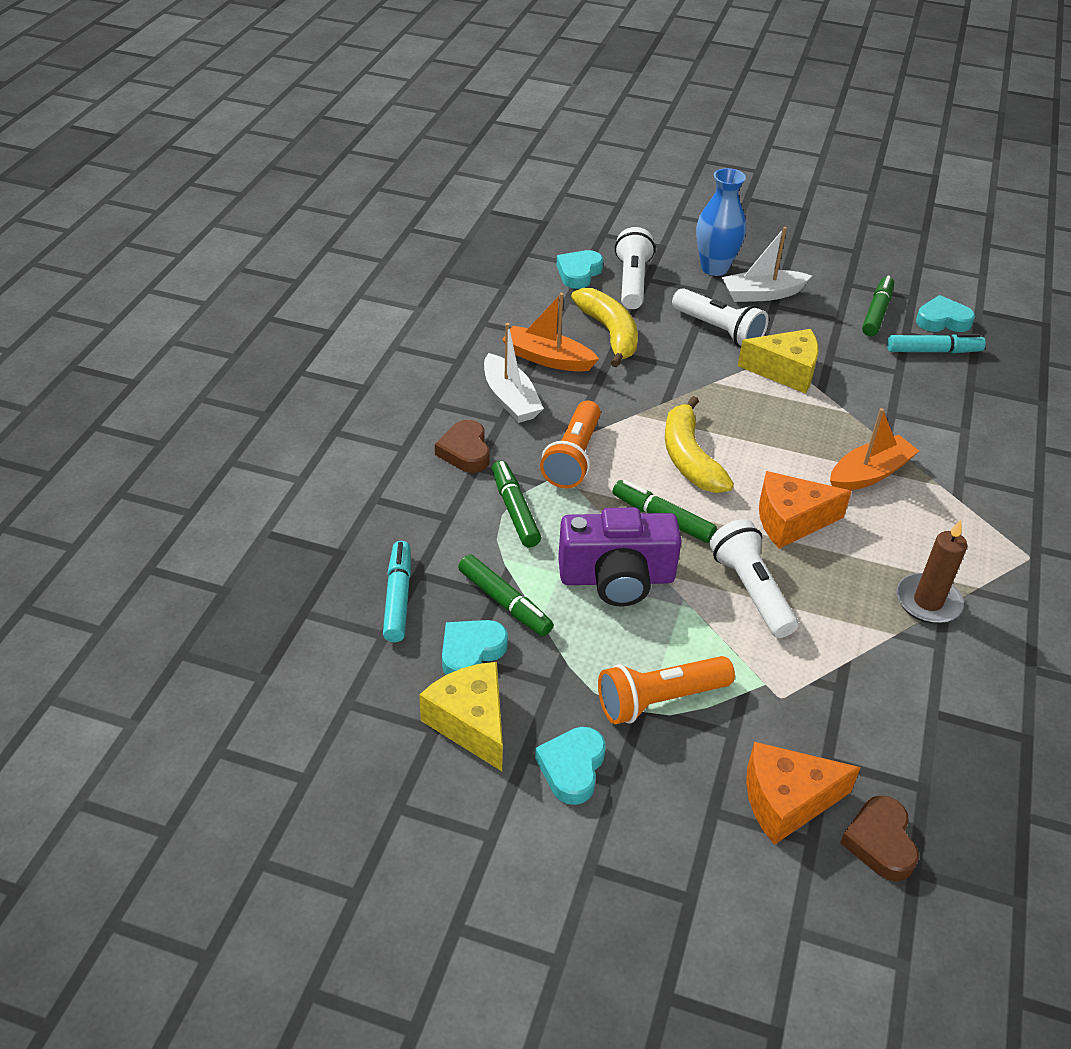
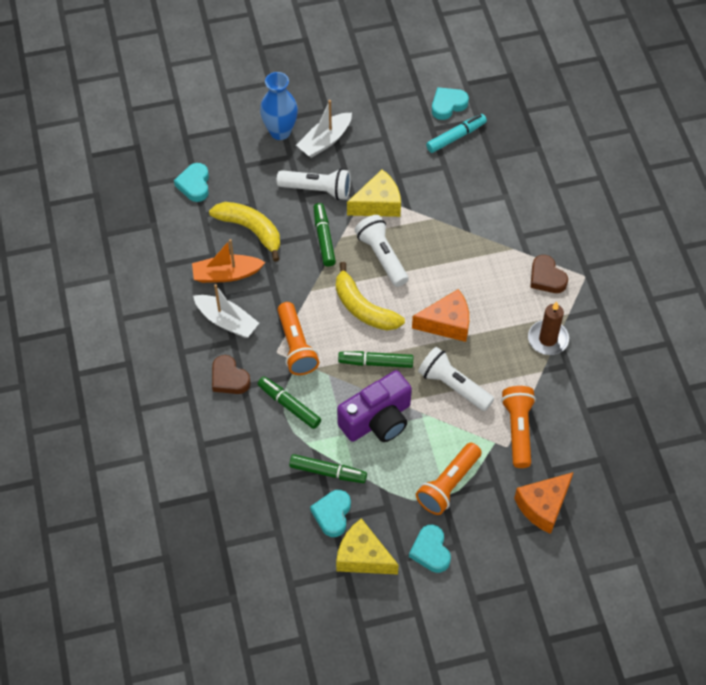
camera: 30 degrees left, 15 degrees up
turquoise marker [383,541,411,642] -> none
white flashlight [615,227,655,309] -> white flashlight moved to [355,215,408,287]
orange cheese [759,471,852,549] -> orange cheese turned 150 degrees counterclockwise [412,289,469,342]
orange boat [830,408,919,491] -> none
brown heart [840,795,919,881] -> brown heart moved to [530,255,568,293]
green marker [862,276,894,336] -> green marker moved to [313,203,336,267]
none -> orange flashlight [501,386,536,468]

